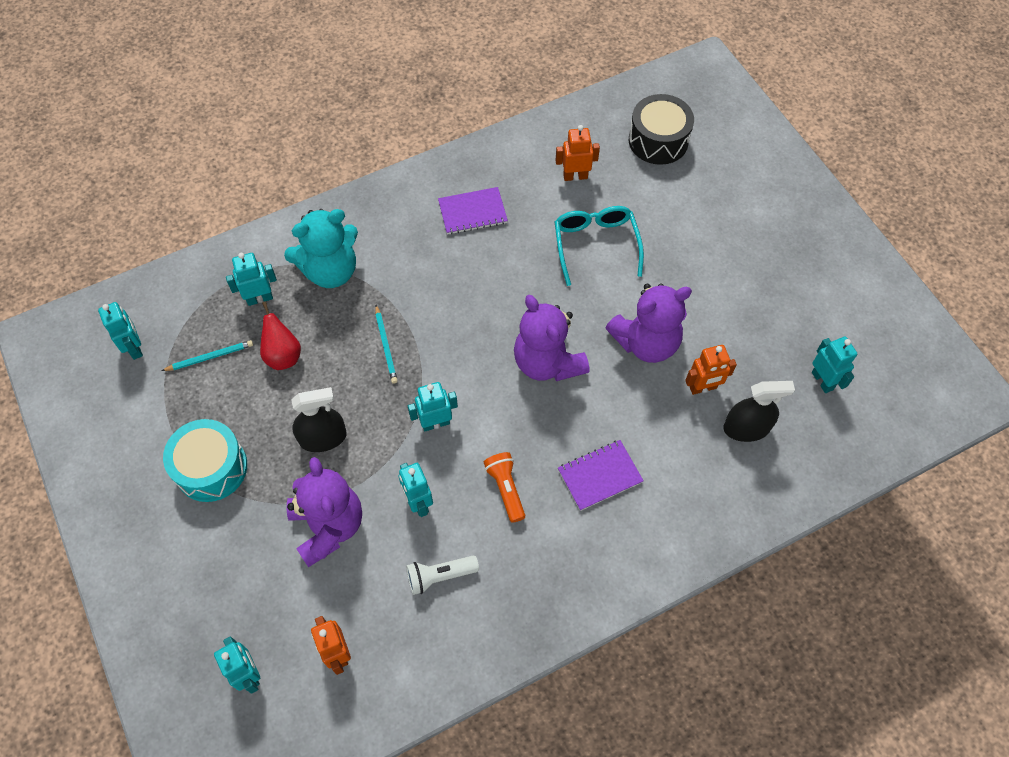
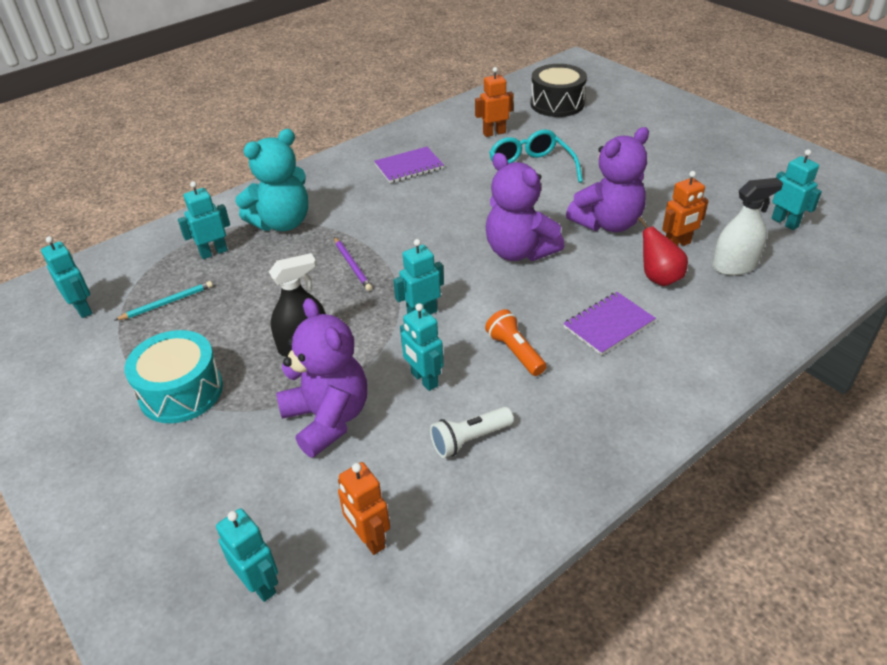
camera: 10 degrees left, 20 degrees down
red pear [260,302,301,370] -> red pear moved to [638,217,688,286]
turquoise pencil [375,305,398,384] -> purple pencil [334,237,372,291]
black spray bottle [723,381,795,442] -> white spray bottle [712,178,783,275]

